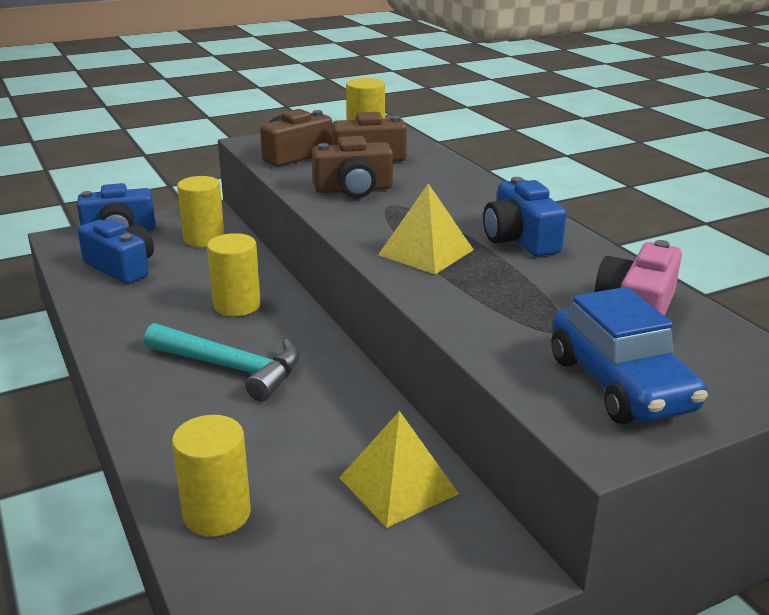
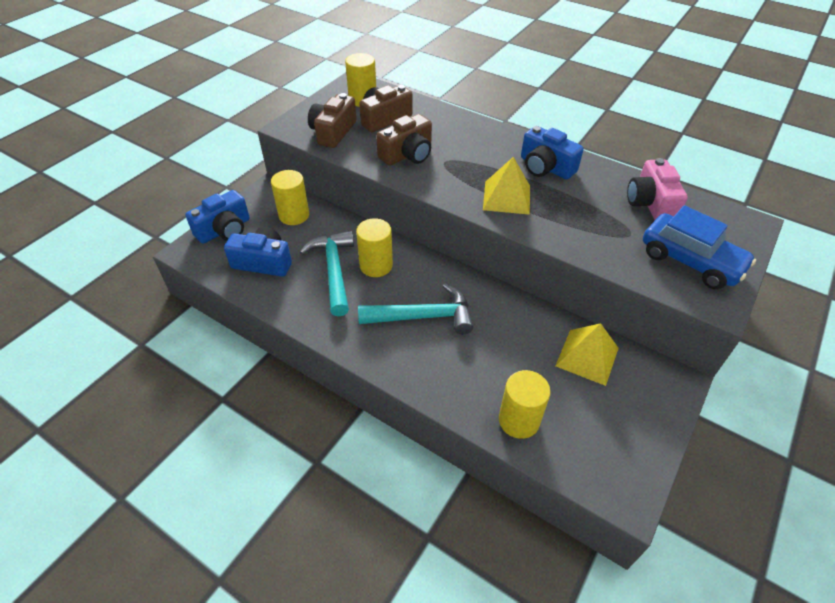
camera: 30 degrees left, 20 degrees up
none -> turquoise hammer [300,230,354,316]

